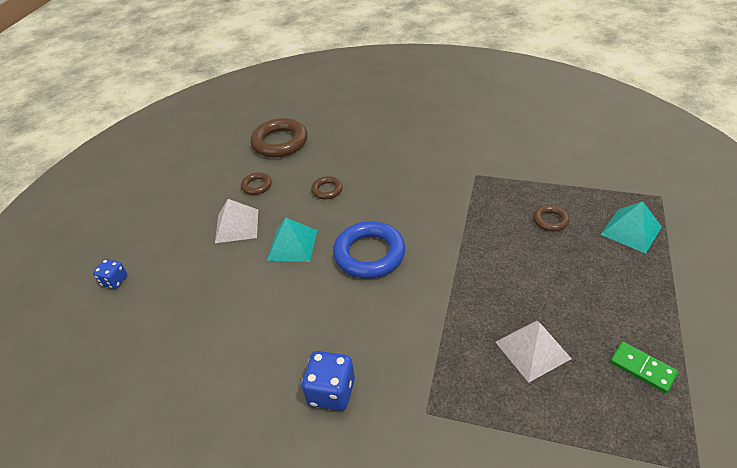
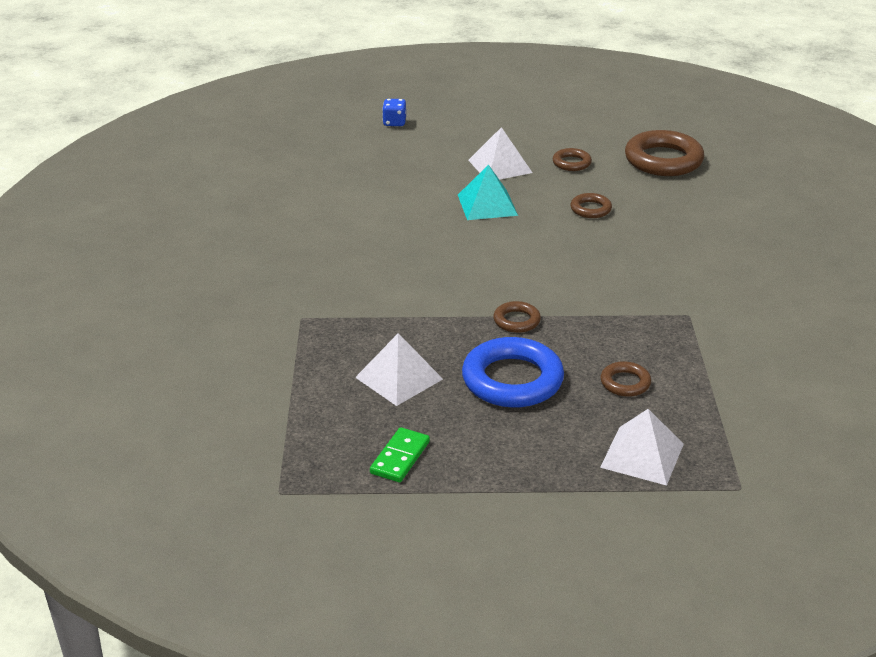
camera: 70 degrees right, 10 degrees down
blue dice [301,351,355,411] -> none
blue ring [333,221,405,278] -> blue ring moved to [462,337,564,408]
turquoise pyramid [600,201,662,254] -> white pyramid [600,409,684,486]
none -> brown ring [493,301,541,333]

